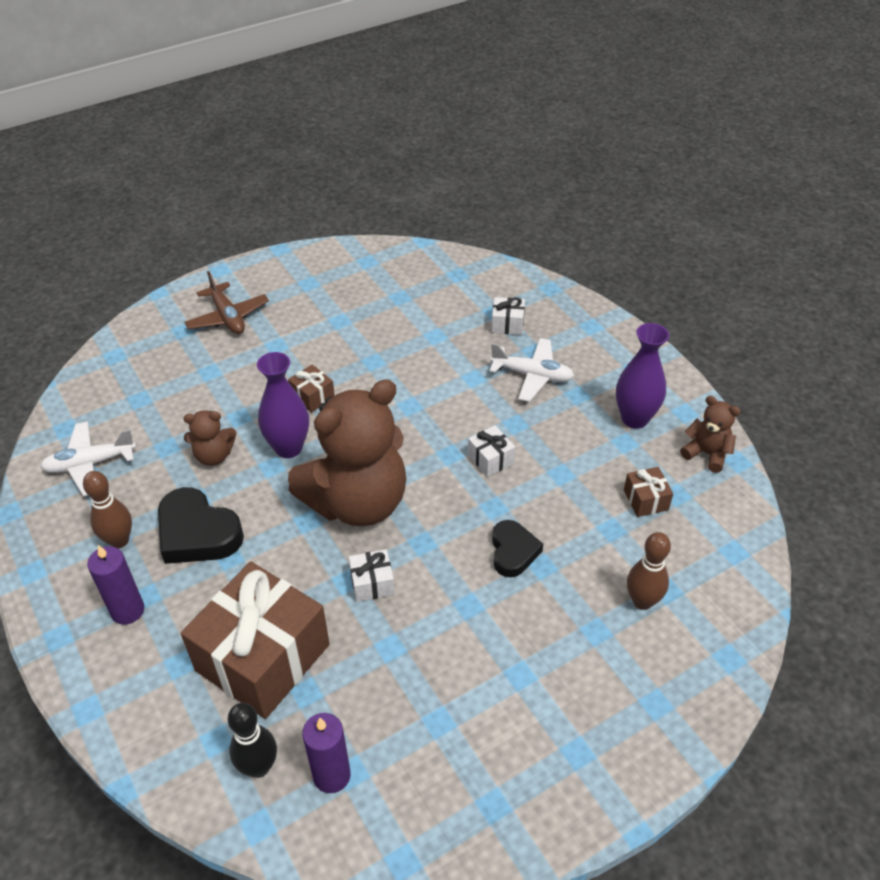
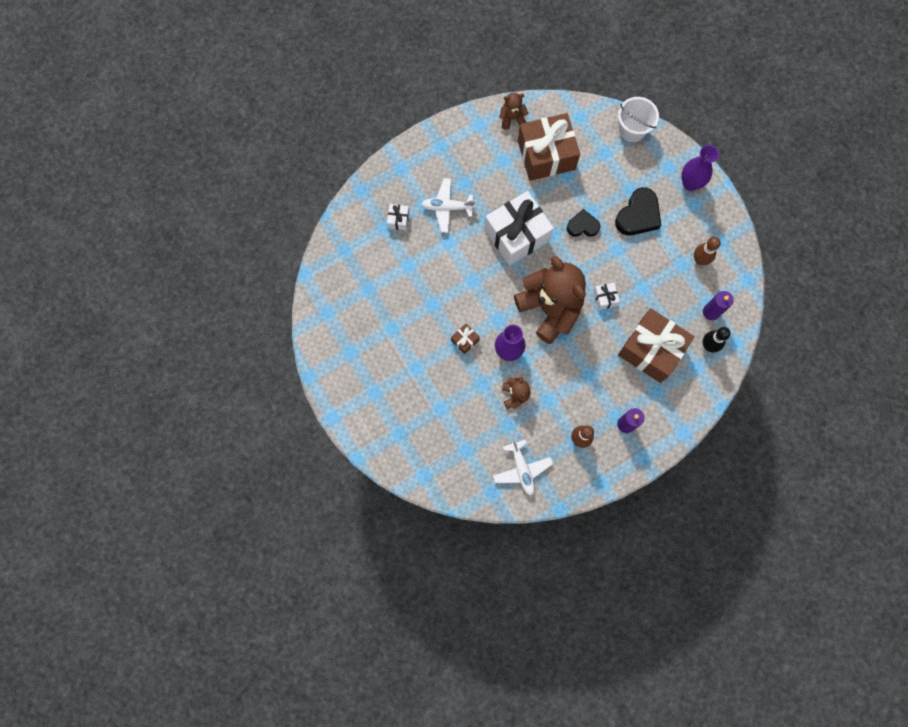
camera: 90 degrees left, 30 degrees up
black heart [158,487,244,564] -> black heart moved to [615,187,661,235]
brown plane [184,271,269,334] -> none
white gift [468,425,515,477] -> white gift [484,191,554,266], size x2.42
white plane [489,338,574,402] -> white plane turned 105 degrees counterclockwise [421,178,475,233]
purple vase [616,323,669,429] -> purple vase moved to [681,145,719,191]
brown gift [624,467,673,517] -> brown gift [518,113,580,181], size x2.42
brown bowling pin [627,532,671,610] -> brown bowling pin moved to [694,237,721,265]
brown teddy bear [680,396,741,473] -> brown teddy bear turned 45 degrees clockwise [499,93,529,130]
none -> white bucket [618,97,659,142]

